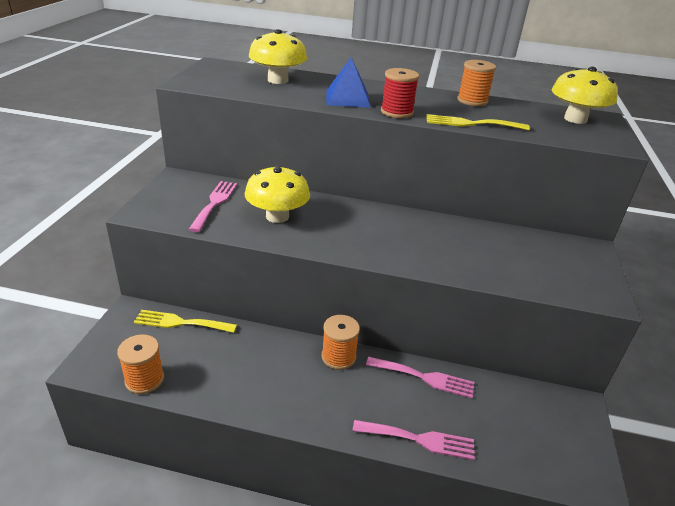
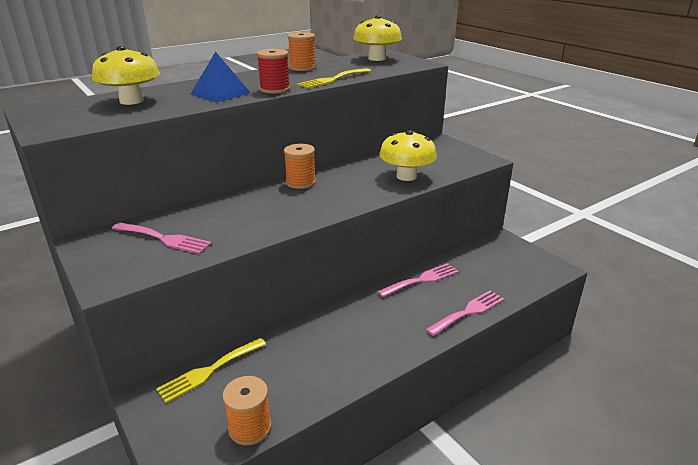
camera: 45 degrees left, 5 degrees down
pink fork [188,181,237,232] -> pink fork turned 150 degrees clockwise [112,223,212,254]
yellow mushroom [245,165,310,223] -> yellow mushroom moved to [379,130,437,181]
orange spool [322,315,360,370] -> orange spool moved to [284,144,316,189]

